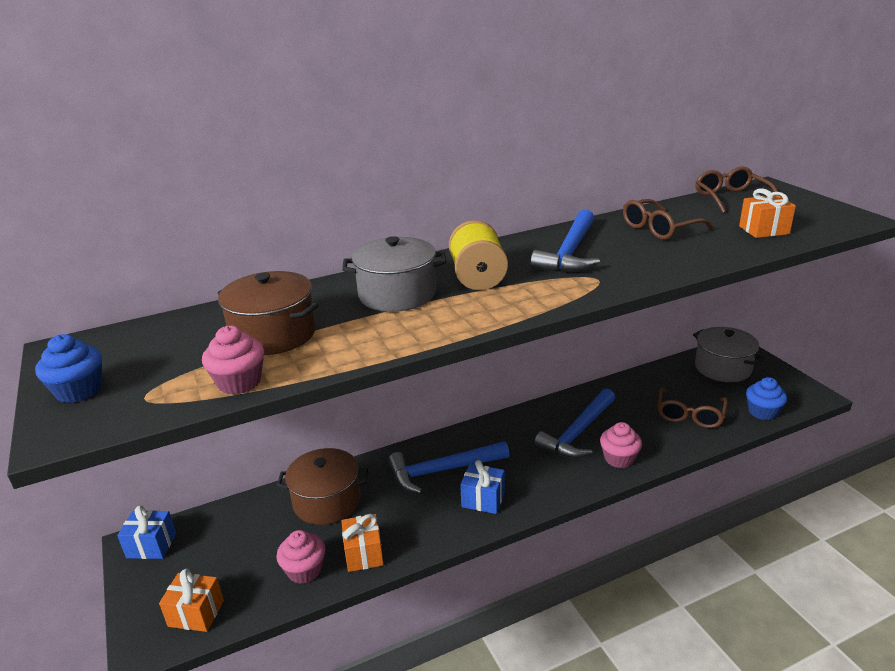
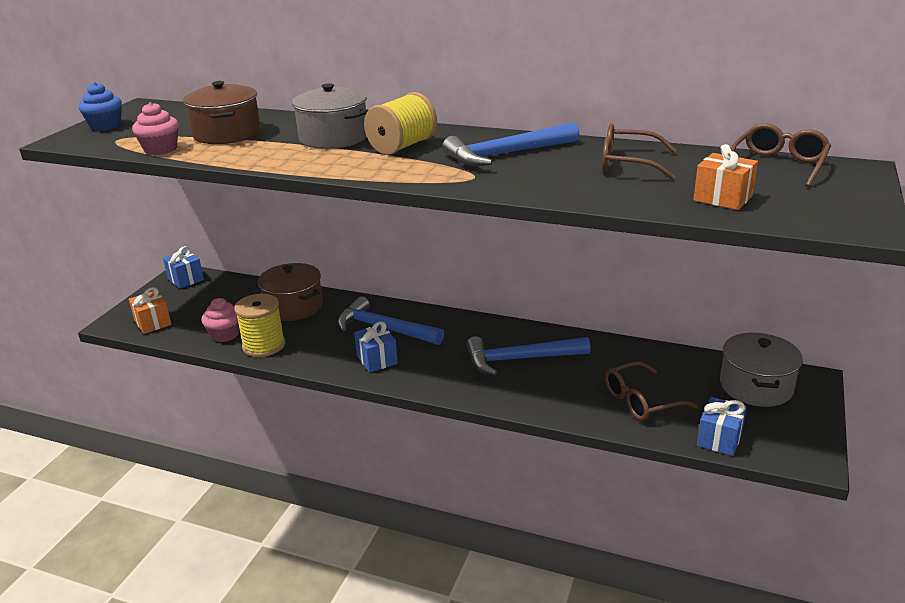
camera: 45 degrees right, 0 degrees up
orange gift [341,514,384,572] -> yellow spool [234,294,285,357]
pink cupcake [600,422,642,468] -> none
blue cupcake [746,377,787,420] -> blue gift [697,397,747,456]

